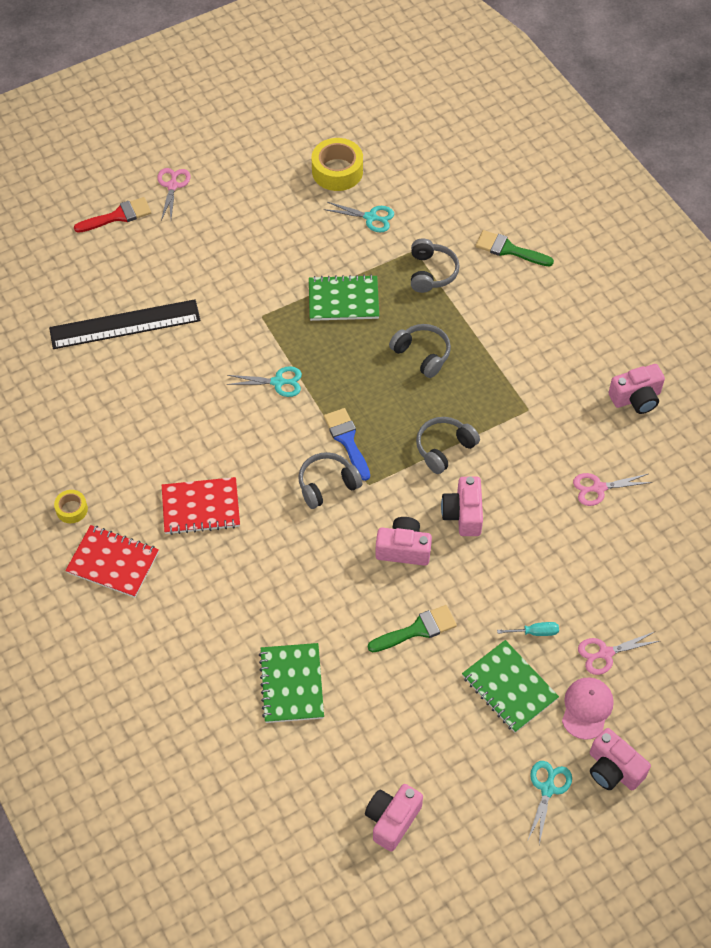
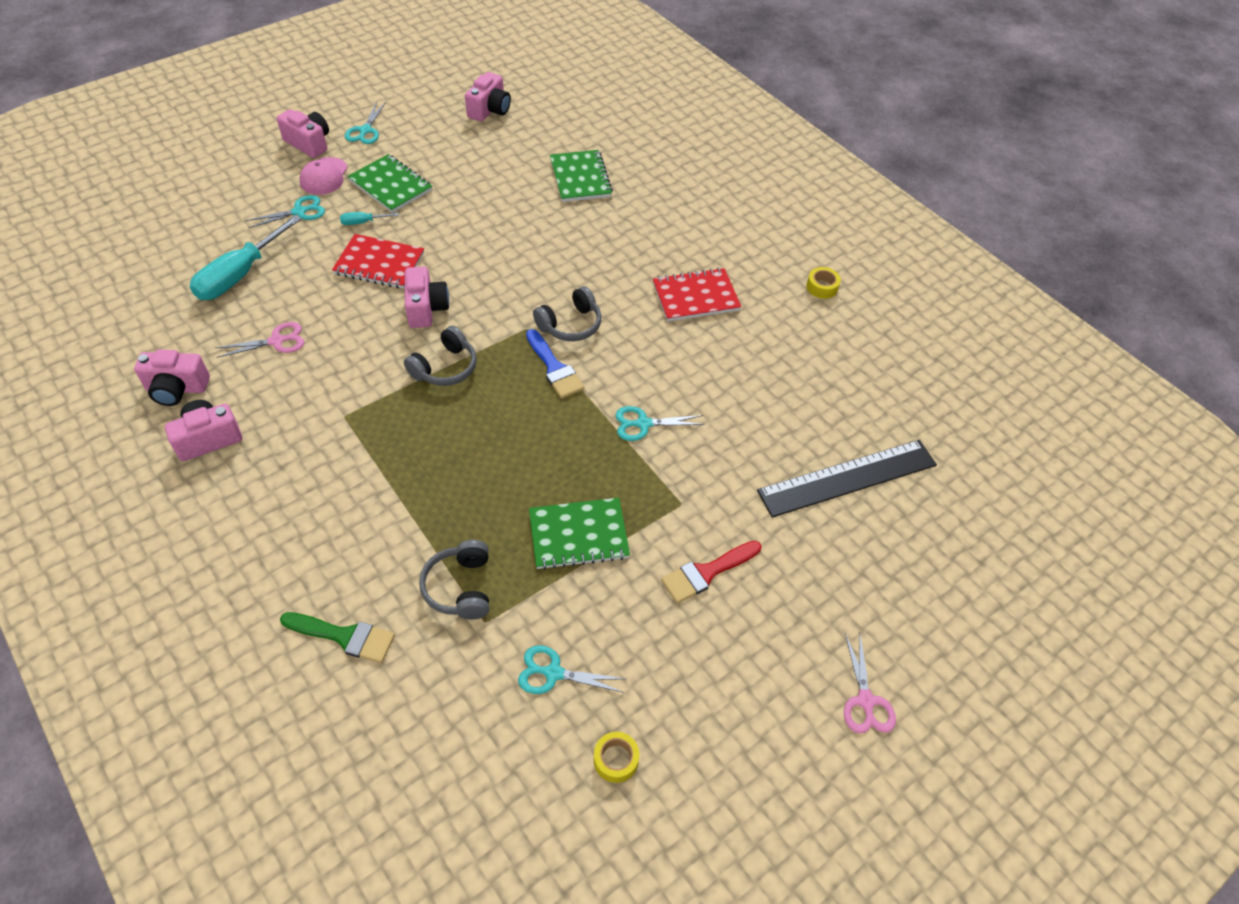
camera: 170 degrees right, 5 degrees down
red notebook [65,525,159,598] -> red notebook moved to [332,234,424,289]
red brush [74,197,151,233] -> red brush moved to [661,541,761,603]
yellow tape [312,138,363,191] -> yellow tape [594,732,639,783], size x0.54
green brush [368,605,457,653] -> none
pink camera [375,517,432,566] -> pink camera moved to [134,350,210,406]
grey headphones [389,324,451,378] -> none
pink scissors [578,631,659,675] -> turquoise scissors [245,195,325,228]
none -> turquoise screwdriver [190,215,301,300]

